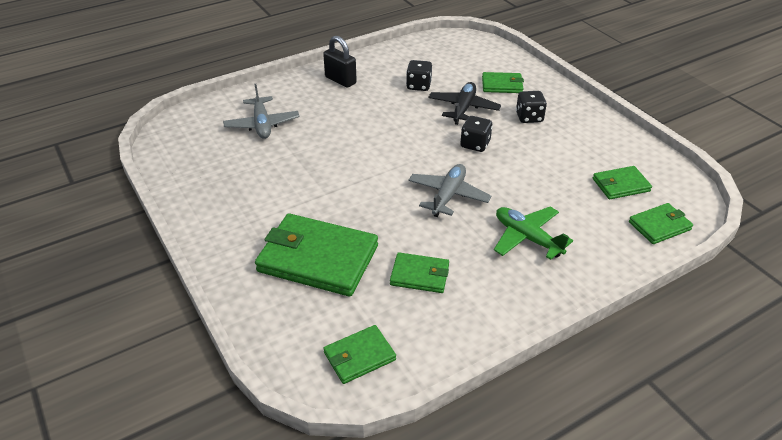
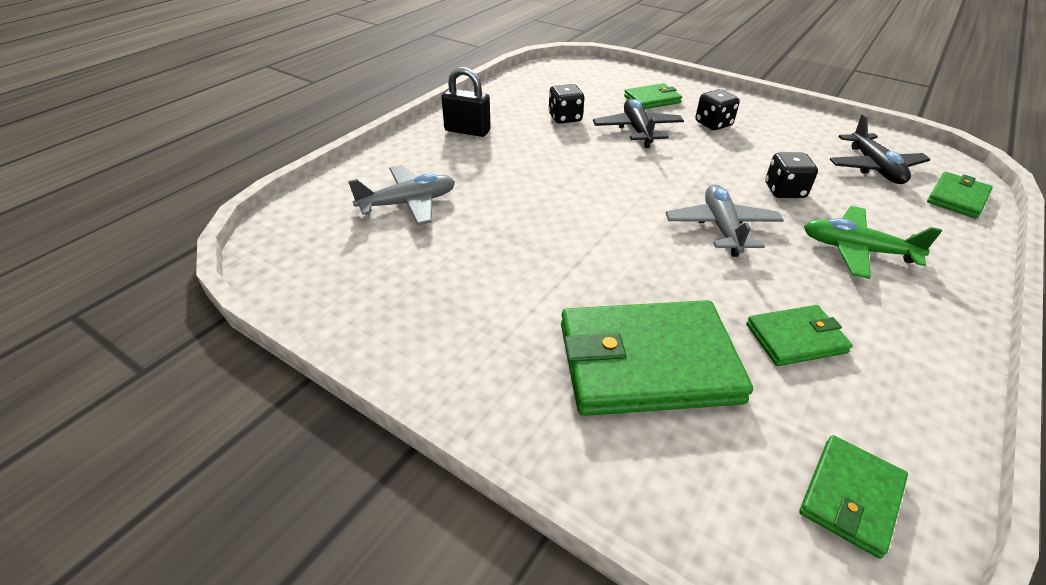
camera: 25 degrees left, 0 degrees up
grey plane [223,84,299,139] -> grey plane turned 75 degrees counterclockwise [348,165,455,225]
black dice [460,116,493,152] -> black dice moved to [765,153,818,198]
green wallet [593,166,652,199] -> black plane [830,114,931,184]

